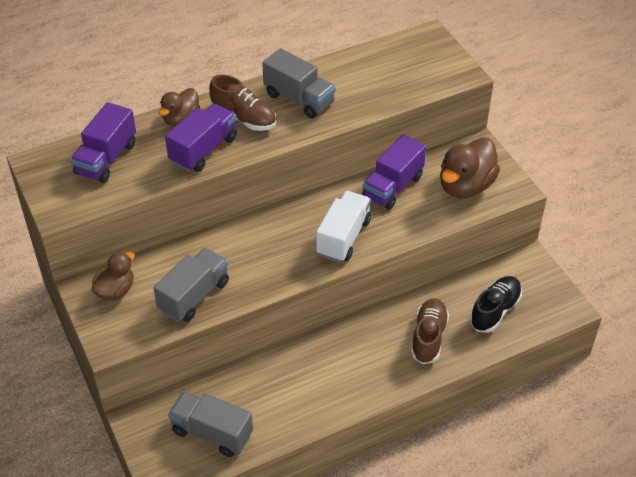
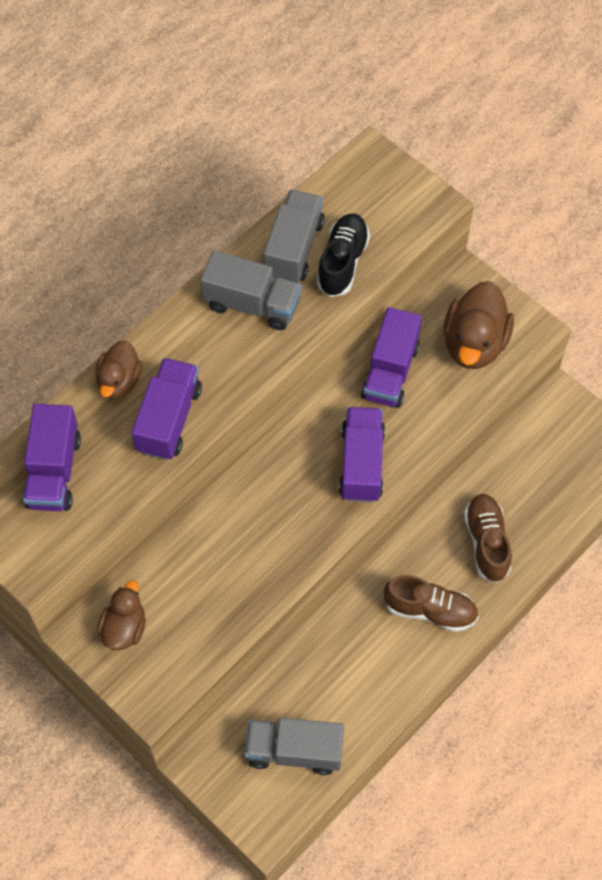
camera: 20 degrees left, 15 degrees up
grey truck [154,248,229,322] -> grey truck moved to [263,190,325,282]
brown shoe [209,75,276,131] -> brown shoe moved to [384,575,479,632]
white truck [316,191,371,262] -> purple truck [339,407,385,502]
black shoe [470,276,522,333] -> black shoe moved to [317,214,370,297]

